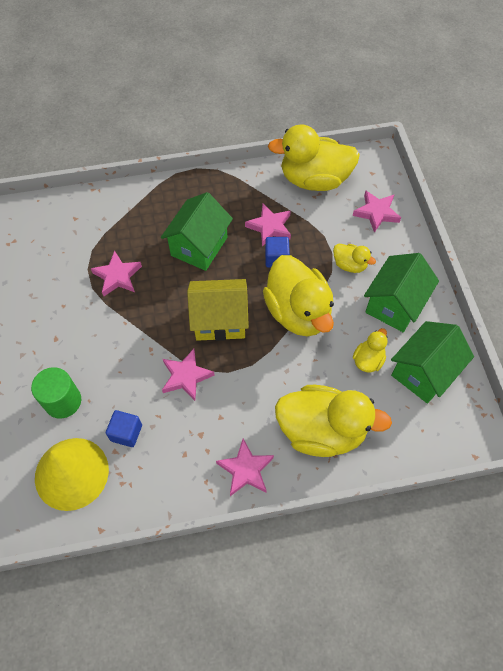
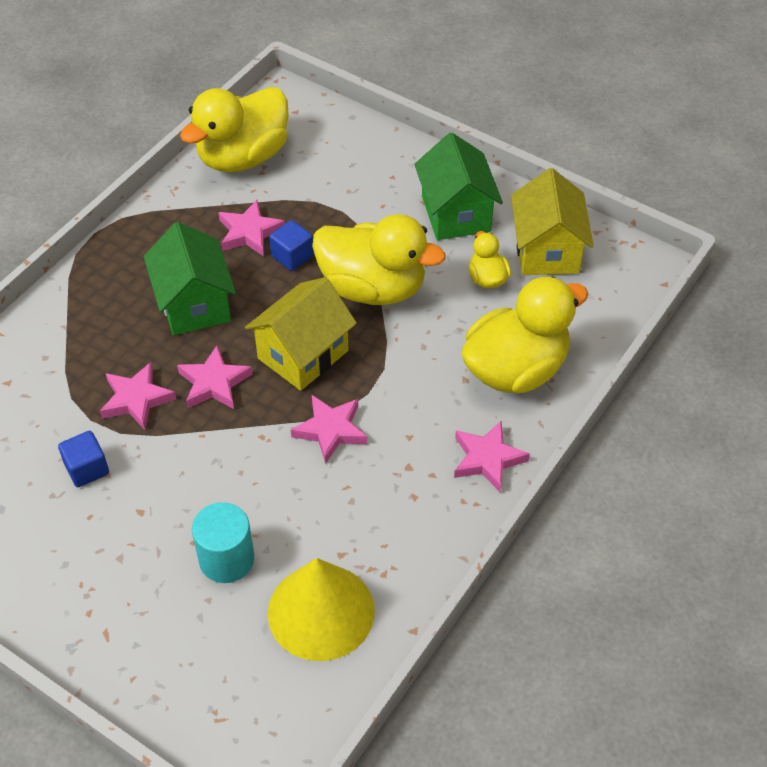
camera: 45 degrees left, 10 degrees down
green cylinder [31,367,81,419] -> turquoise cylinder [192,502,254,583]
blue cube [106,410,142,447] -> blue cube moved to [58,431,109,487]
yellow duck [333,244,376,273] -> none
pink star [353,191,401,233] -> pink star moved to [177,345,253,409]
green house [391,321,474,404] -> yellow house [511,168,594,275]

